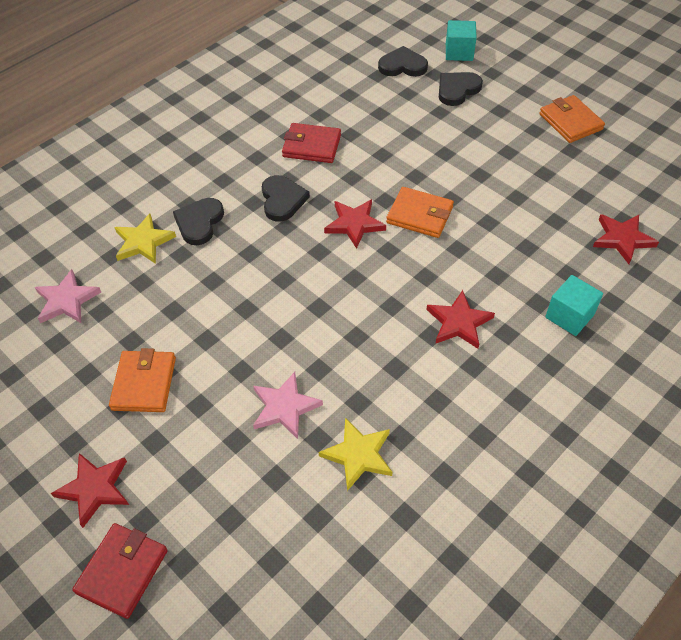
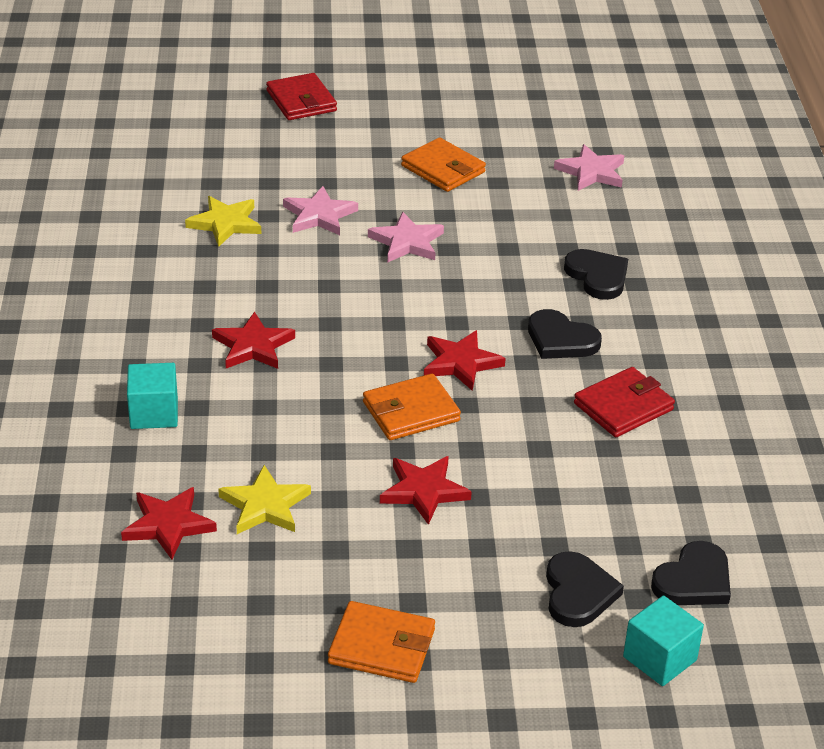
camera: 130 degrees right, 15 degrees down
red star [51,453,129,528] -> red star moved to [380,456,472,525]
yellow star [114,213,176,264] -> yellow star moved to [218,465,311,534]
none -> pink star [368,212,444,263]

